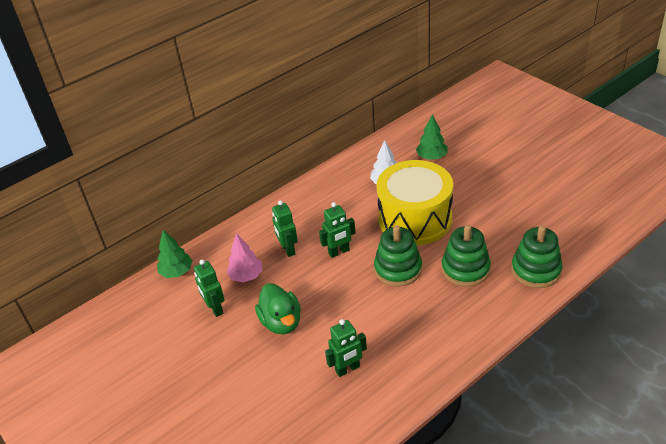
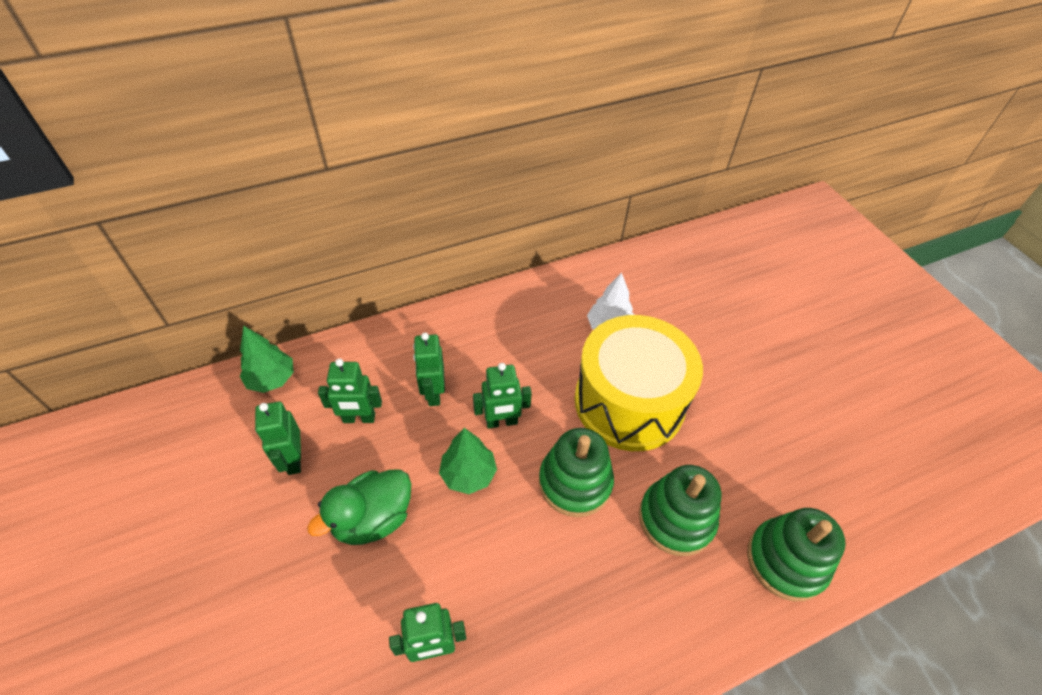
camera: 10 degrees right, 10 degrees up
pink tree [226,233,263,283] -> green robot [318,359,382,423]
green duck [255,283,301,334] -> green duck turned 60 degrees clockwise [307,469,411,545]
green tree [416,114,448,160] -> green tree moved to [439,428,497,494]

